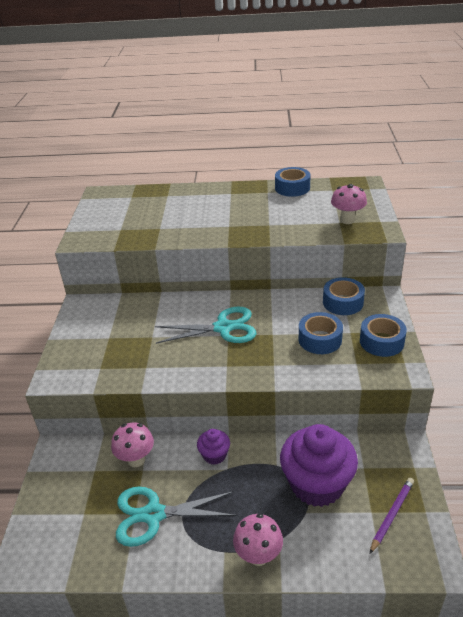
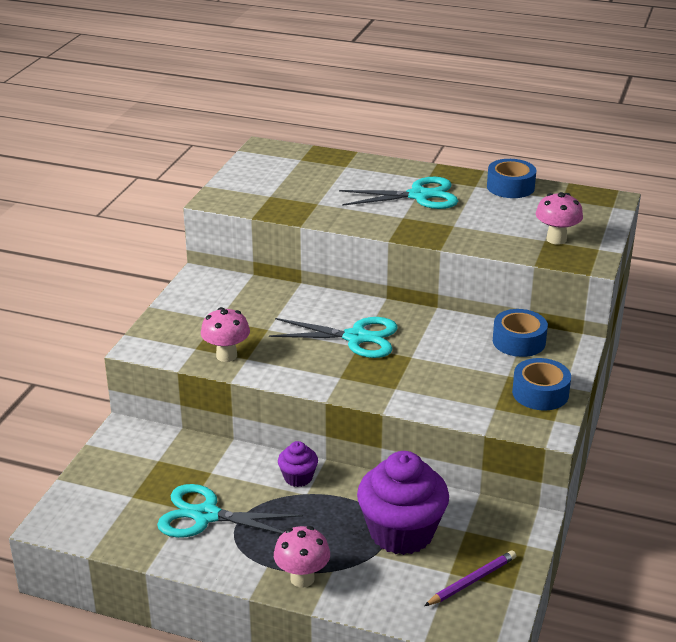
camera: 15 degrees right, 5 degrees down
pink mushroom [111,422,154,467] -> pink mushroom moved to [201,307,250,362]
blue tape [299,312,343,354] -> none
none -> turquoise scissors [339,177,458,209]

